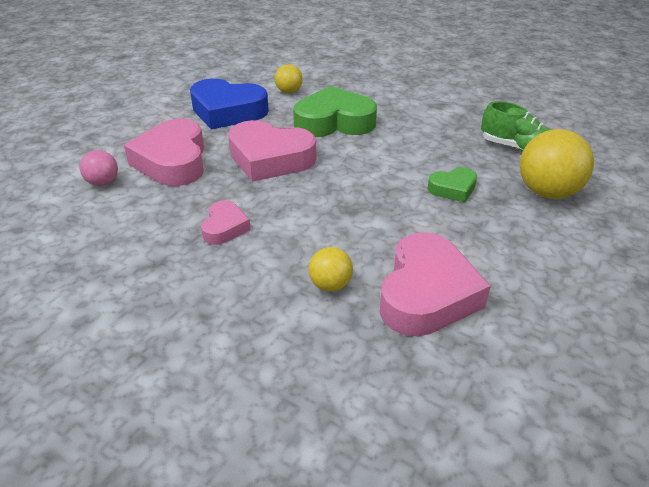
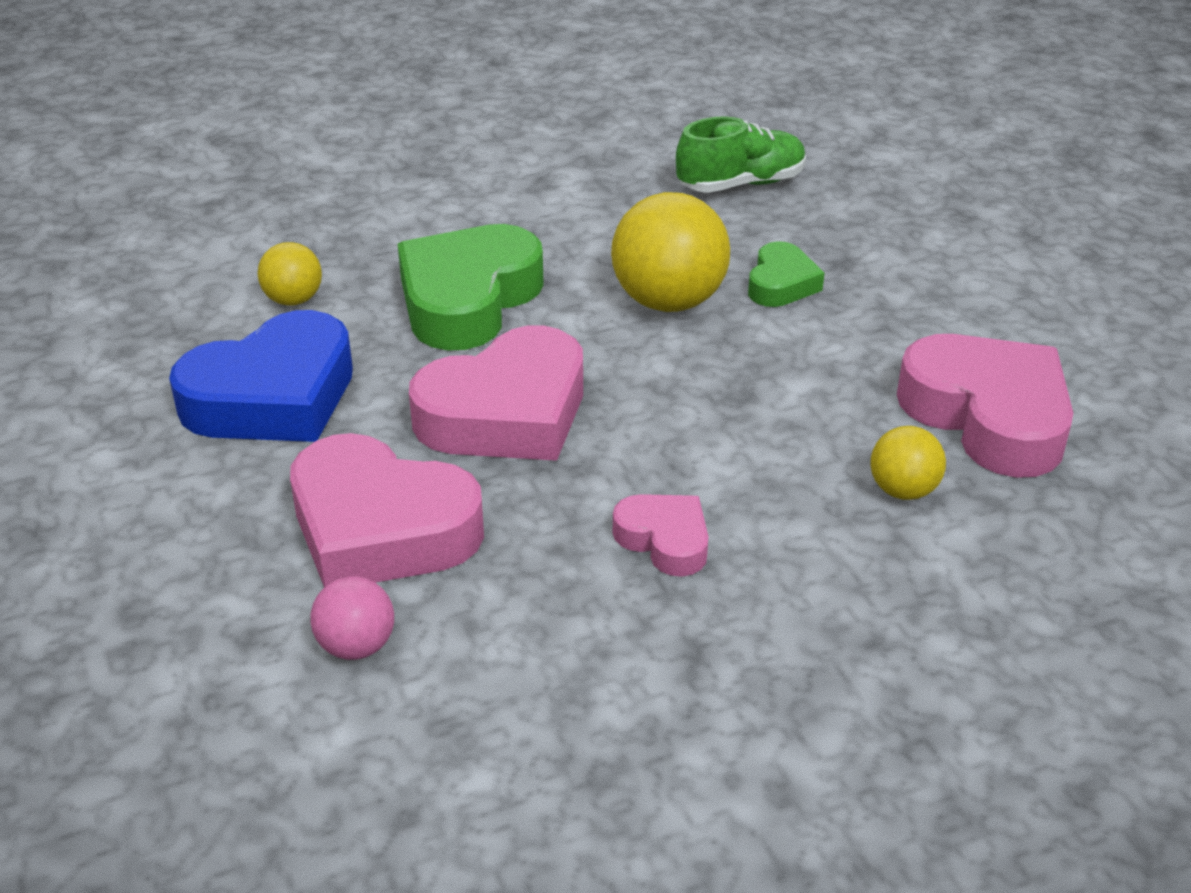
camera: 55 degrees left, 0 degrees up
yellow ball [520,129,594,199] -> yellow ball moved to [611,192,730,312]

